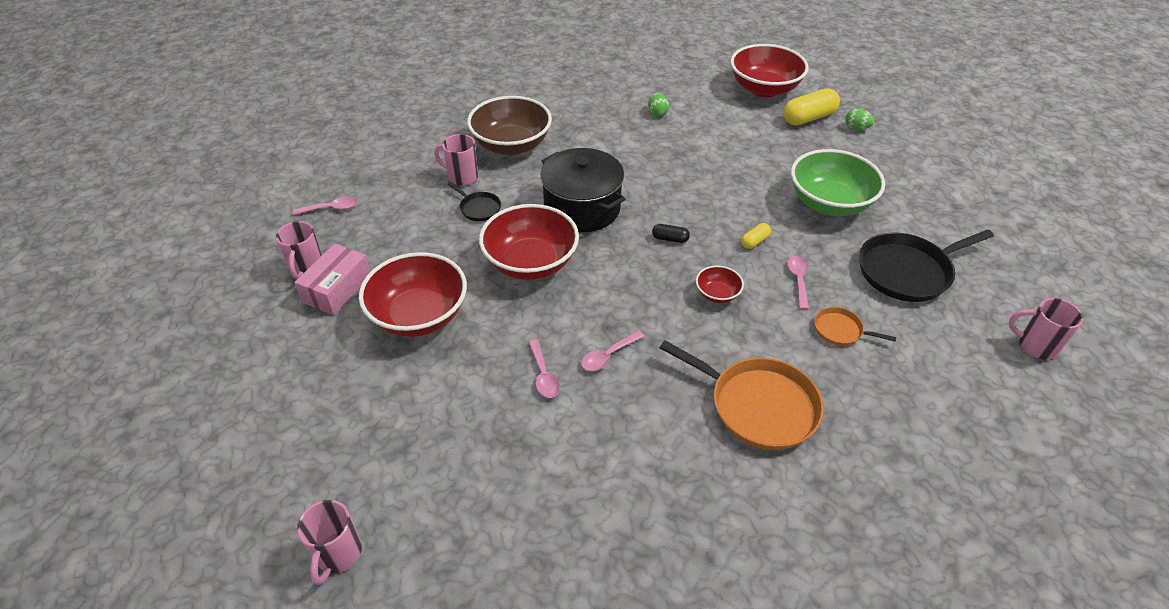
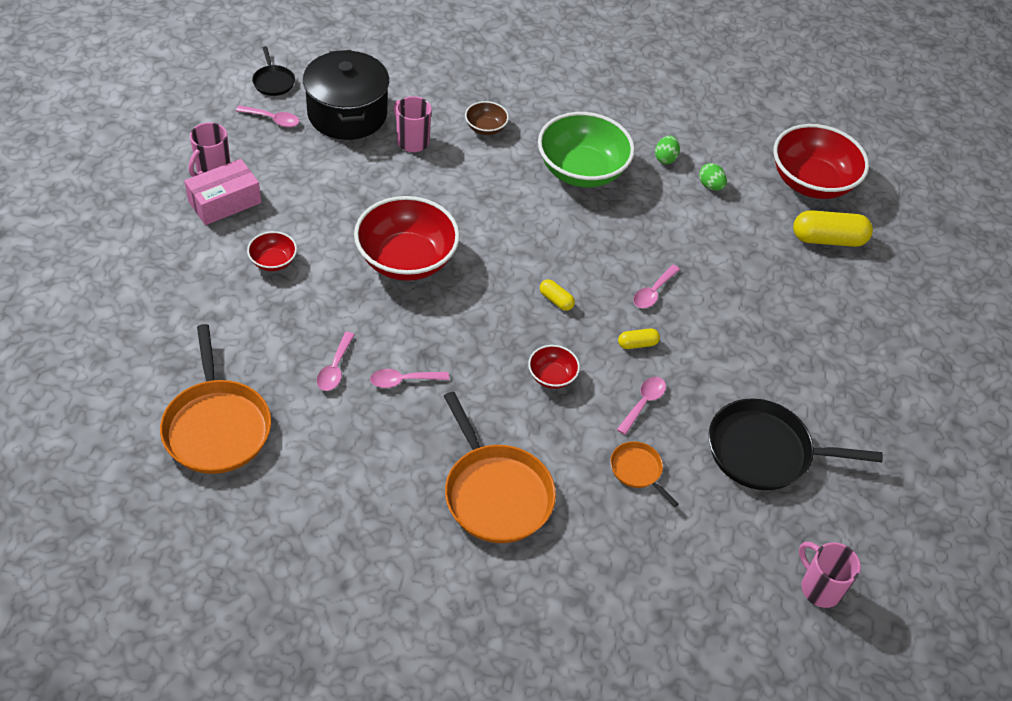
camera: 25 degrees right, 5 degrees up
pink mug [297,500,362,585] -> none
red bowl [359,252,467,337] -> red bowl [247,231,297,271], size x0.47
black pan [448,182,501,221] -> black pan moved to [252,46,295,96]
brown bowl [467,96,552,155] -> brown bowl [465,101,509,135], size x0.47
black pot [540,148,625,232] -> black pot moved to [303,50,389,140]
black capsule [652,224,690,243] -> yellow capsule [540,279,575,311]
green bowl [791,149,885,216] -> green bowl moved to [538,112,635,187]
green egg [845,109,874,130] -> green egg moved to [699,163,727,191]
none -> orange pan [160,324,271,474]
none -> pink spoon [633,265,680,308]

